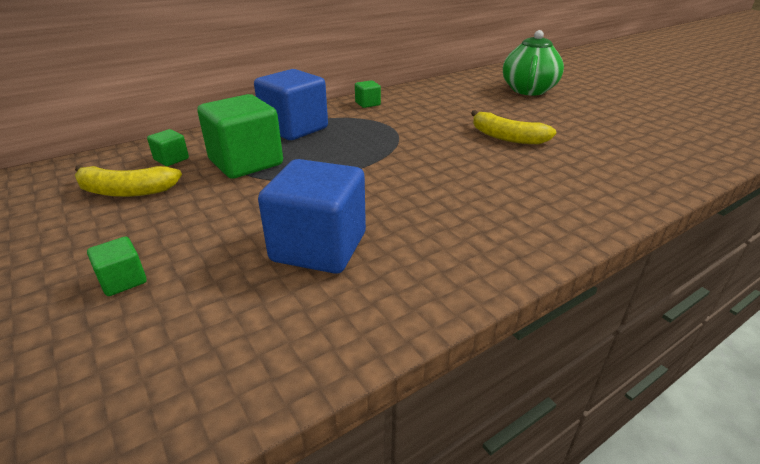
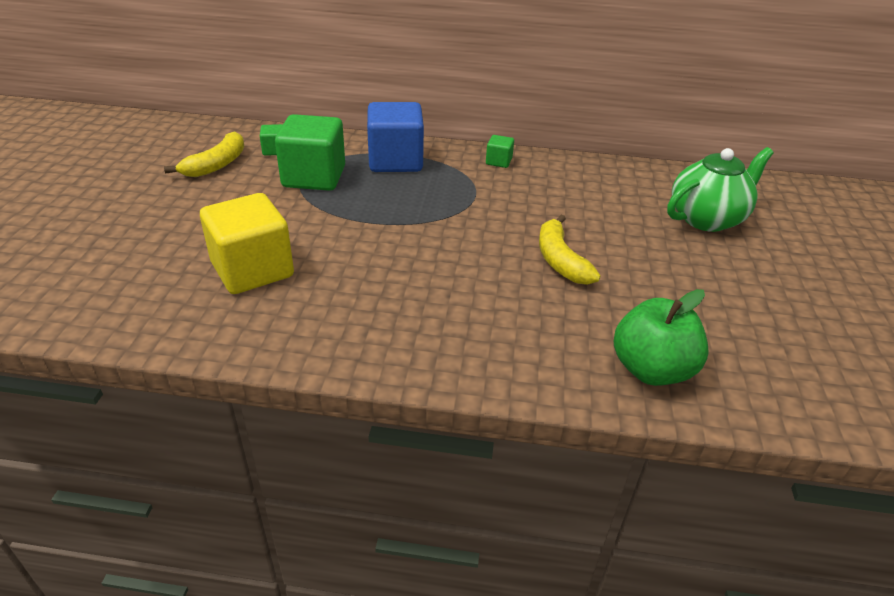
camera: 40 degrees right, 5 degrees up
yellow banana [75,165,182,197] -> yellow banana turned 105 degrees counterclockwise [164,131,244,177]
green cube [87,237,147,296] -> none
blue cube [258,159,366,274] -> yellow cube [200,193,294,294]
none -> green apple [614,289,709,386]

